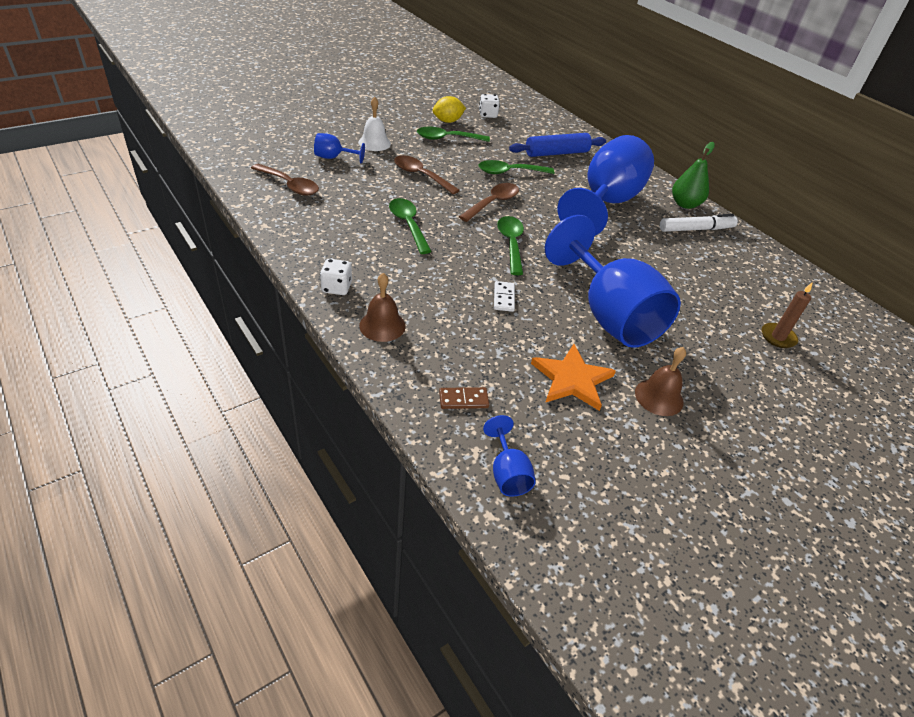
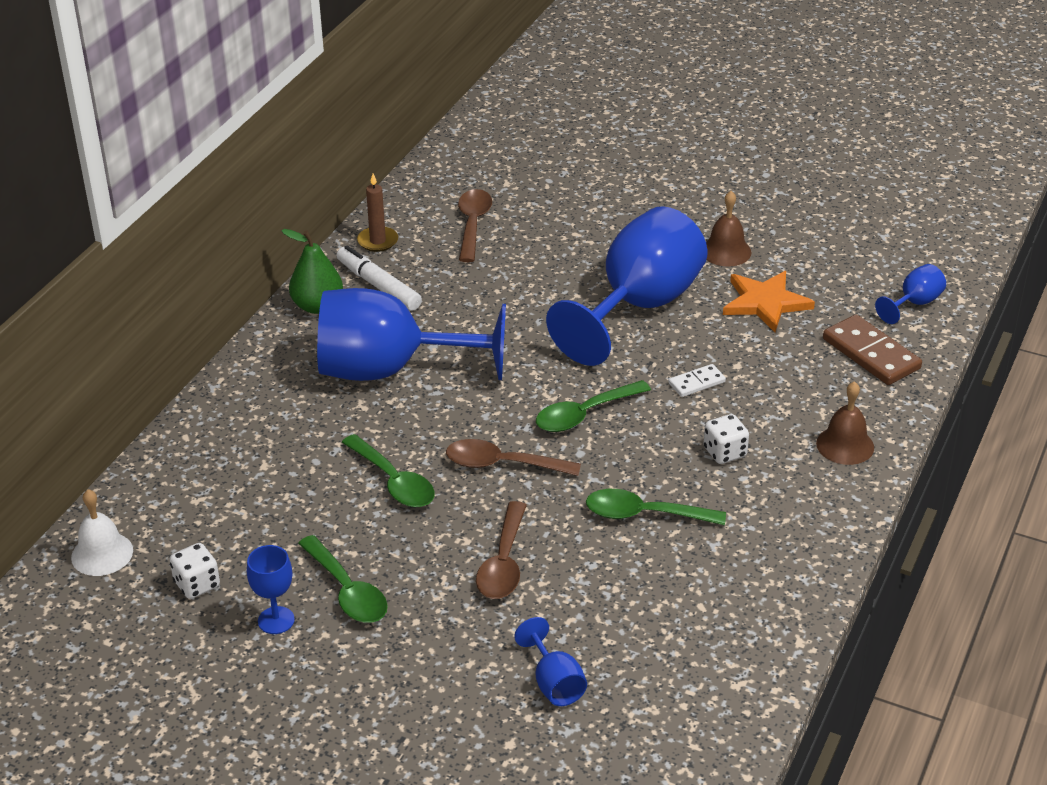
camera: 115 degrees left, 5 degrees down
brown spoon [251,164,319,196] -> brown spoon moved to [458,189,492,262]
white dice [320,259,352,295] -> white dice moved to [704,414,749,464]
white bell [358,97,391,151] -> white bell moved to [71,489,133,576]
green spoon [389,198,432,254] -> green spoon turned 60 degrees clockwise [586,489,726,525]
yellow lemon [433,96,466,123] -> blue goblet [247,545,295,634]
brown domino [439,387,489,409] -> brown domino [823,315,922,385], size x1.85
blue rolling pin [509,133,606,157] -> none
brown candle [762,283,812,348] -> brown candle moved to [357,173,398,252]

